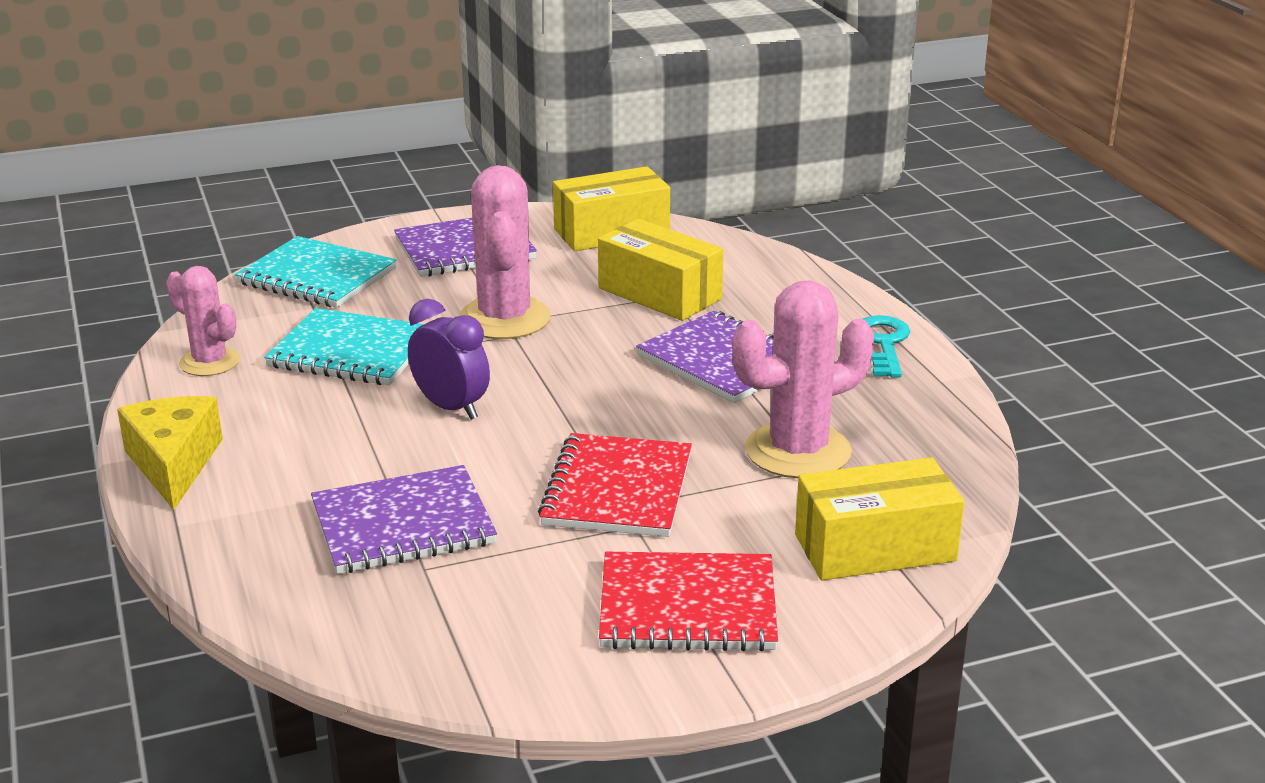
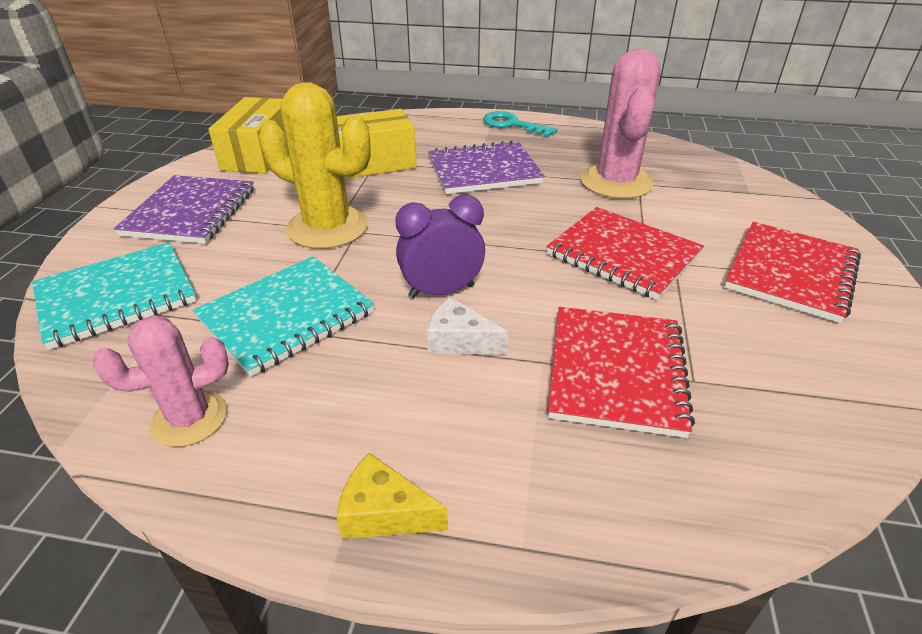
camera: 60 degrees left, 10 degrees up
yellow cheese [117,396,223,510] -> yellow cheese [337,453,448,539], size x0.62
purple notebook [311,465,497,574] -> red notebook [548,307,695,438]
pink cactus [459,165,551,339] -> yellow cactus [259,82,371,249]
yellow box [795,457,964,580] -> none
none -> white cheese [427,297,508,355]

